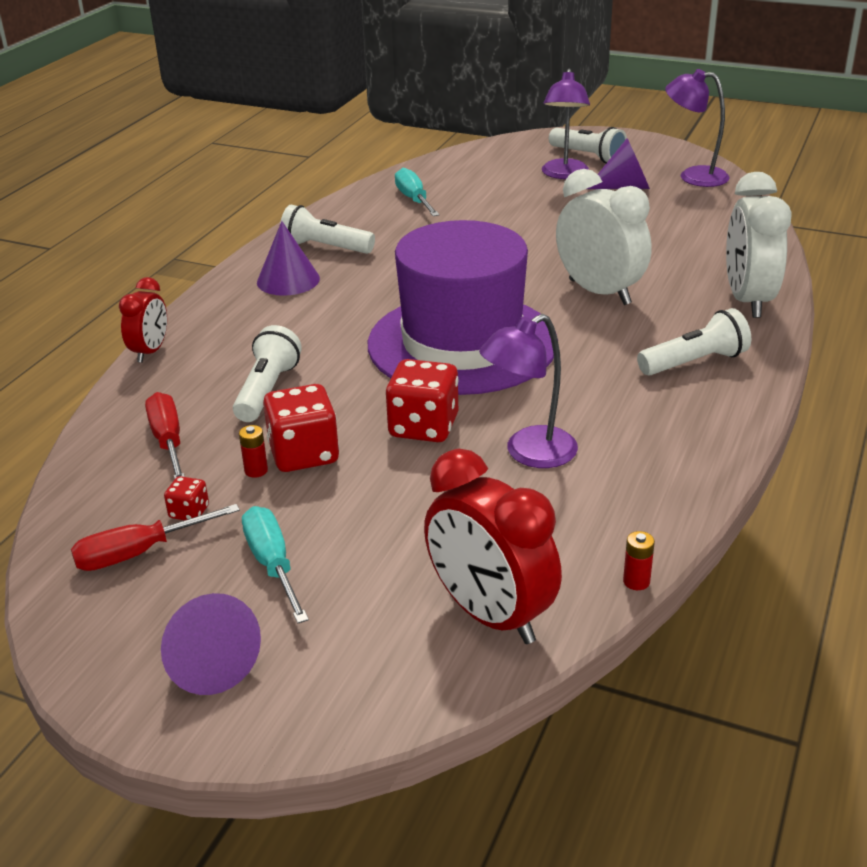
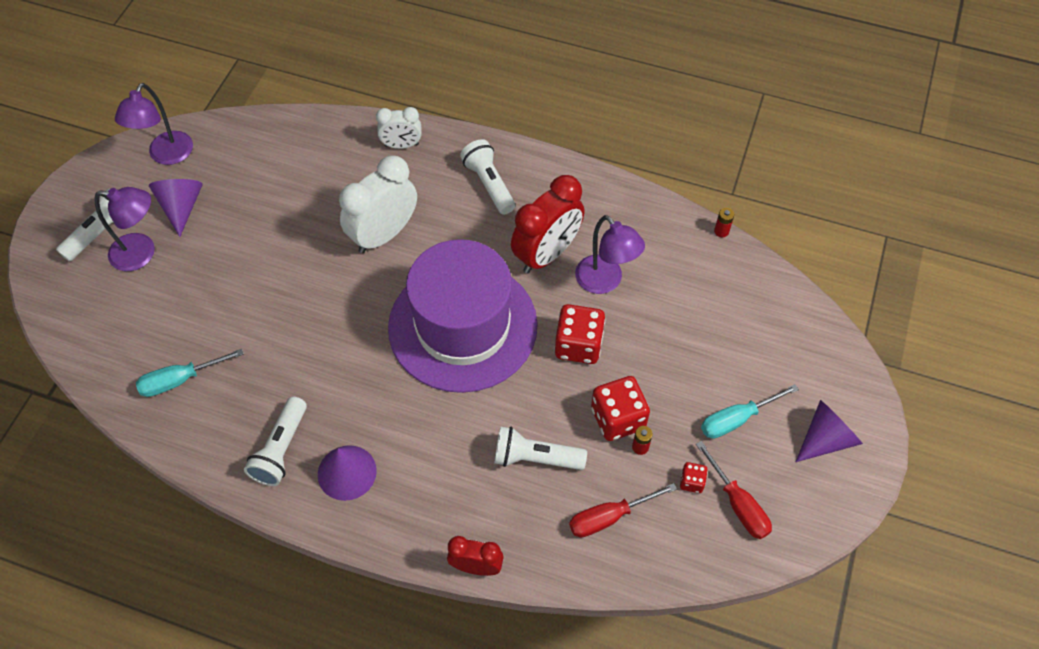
camera: 95 degrees left, 25 degrees up
red clock [424,449,562,644] -> red clock moved to [511,175,584,273]
white clock [726,172,792,318] -> white clock [376,107,421,149], size x0.57

